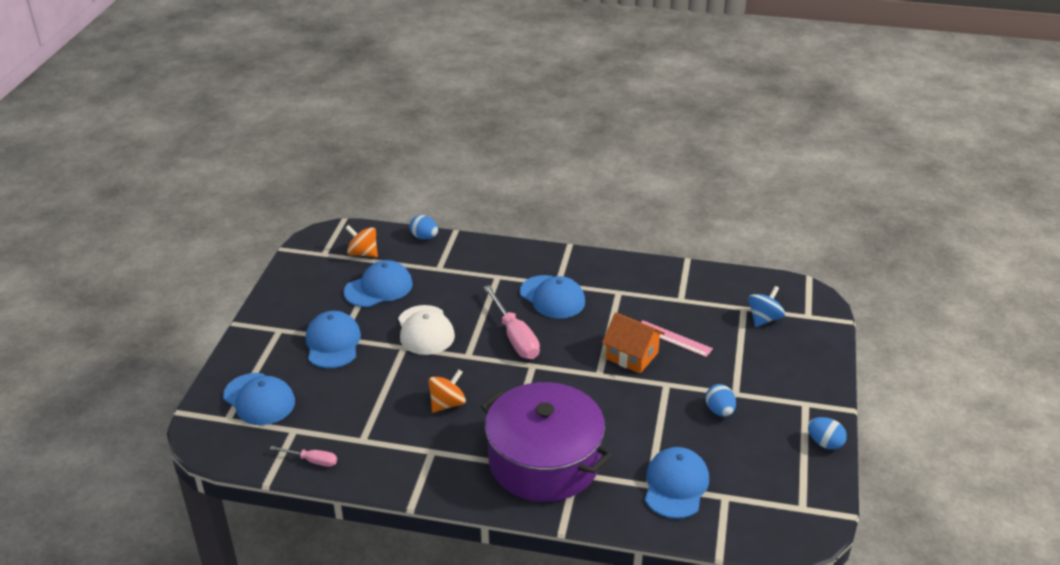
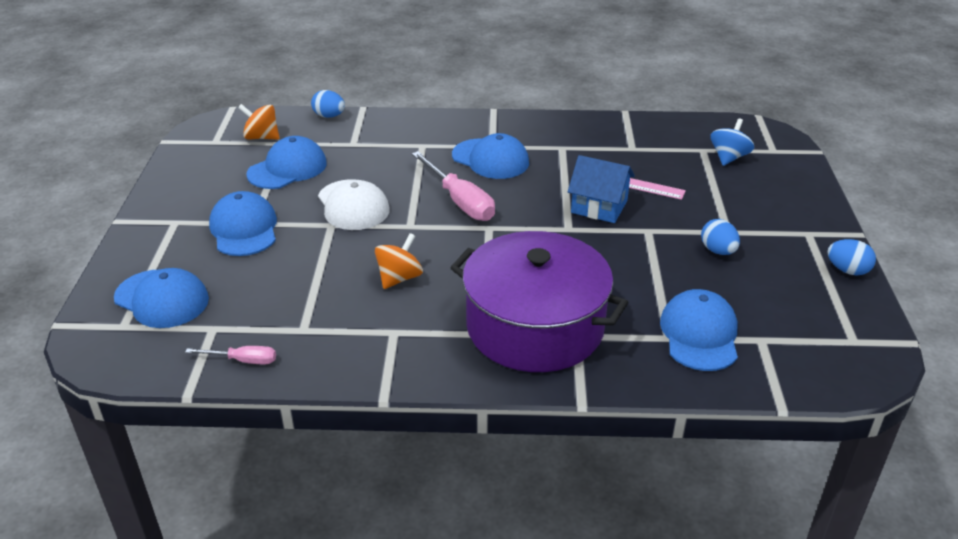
camera: 10 degrees left, 0 degrees up
orange house [602,312,665,374] -> blue house [568,155,635,223]

